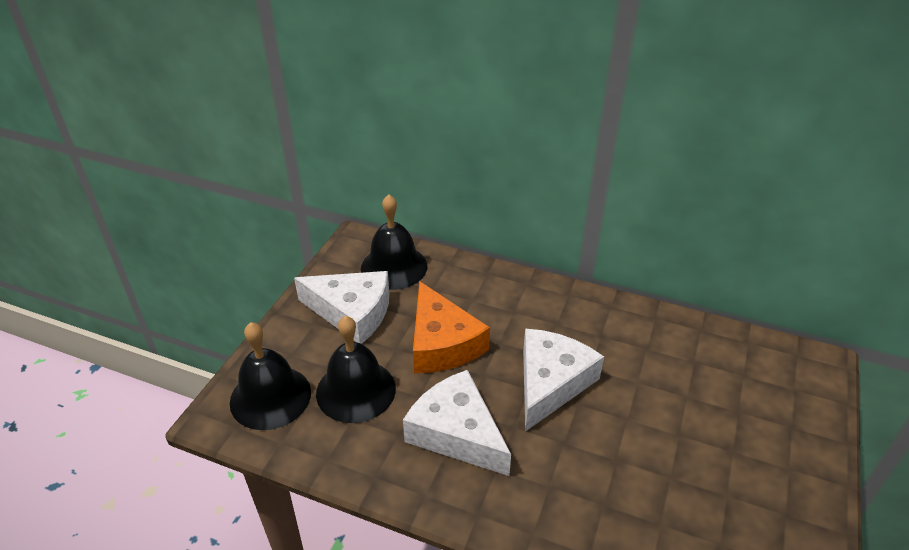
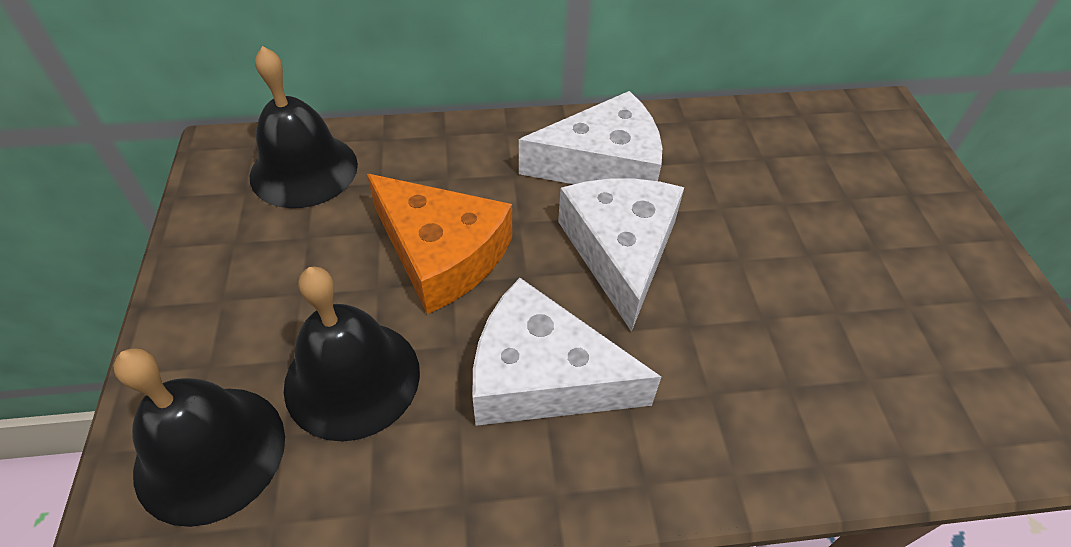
camera: 30 degrees left, 10 degrees up
white cheese [294,271,389,344] -> white cheese moved to [519,91,662,184]

